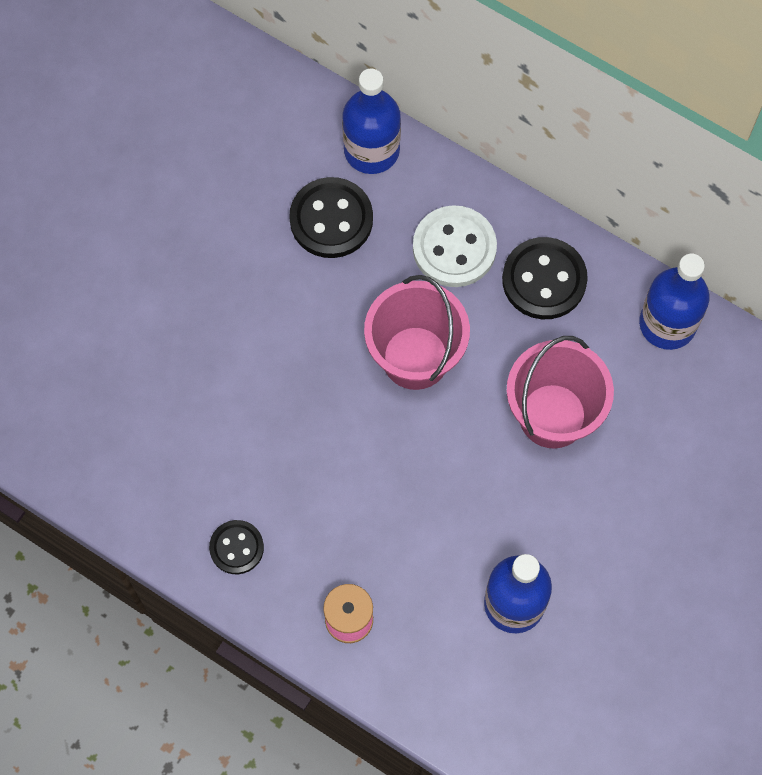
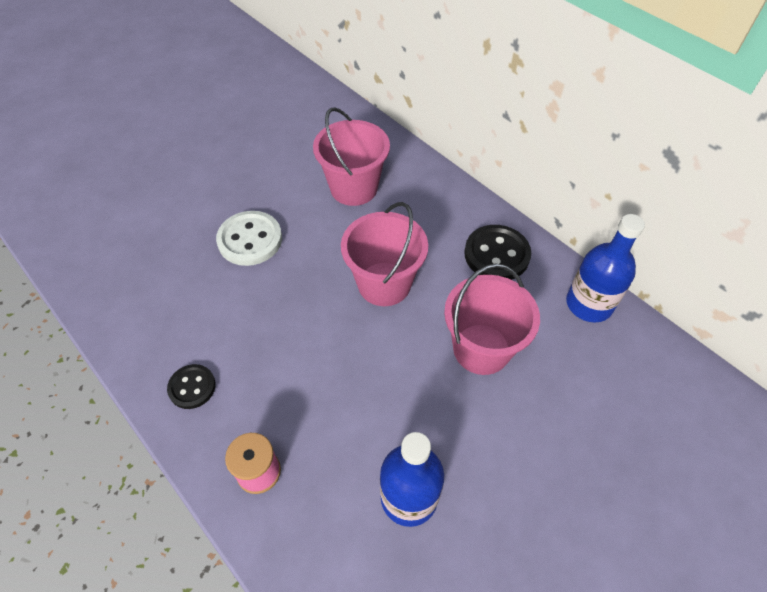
camera: 15 degrees right, 15 degrees down
black button [289,177,373,258] -> pink bucket [313,107,390,206]
blue bottle [342,69,401,174] -> none
white button [413,205,497,287] -> white button moved to [216,211,282,266]

